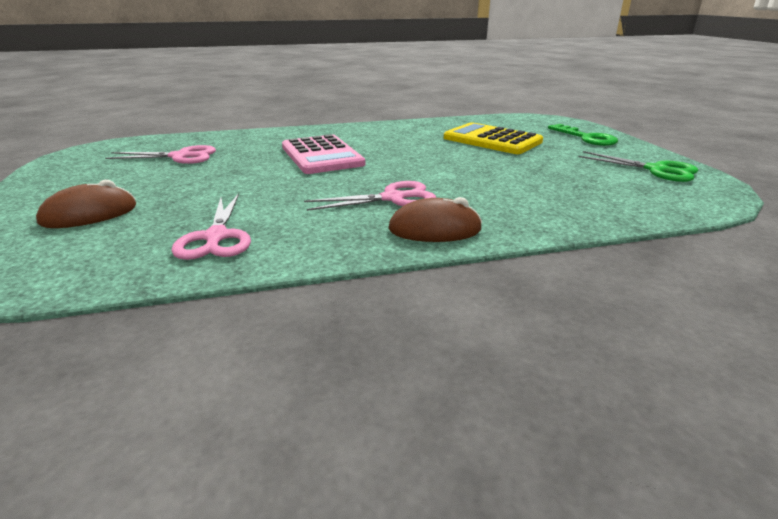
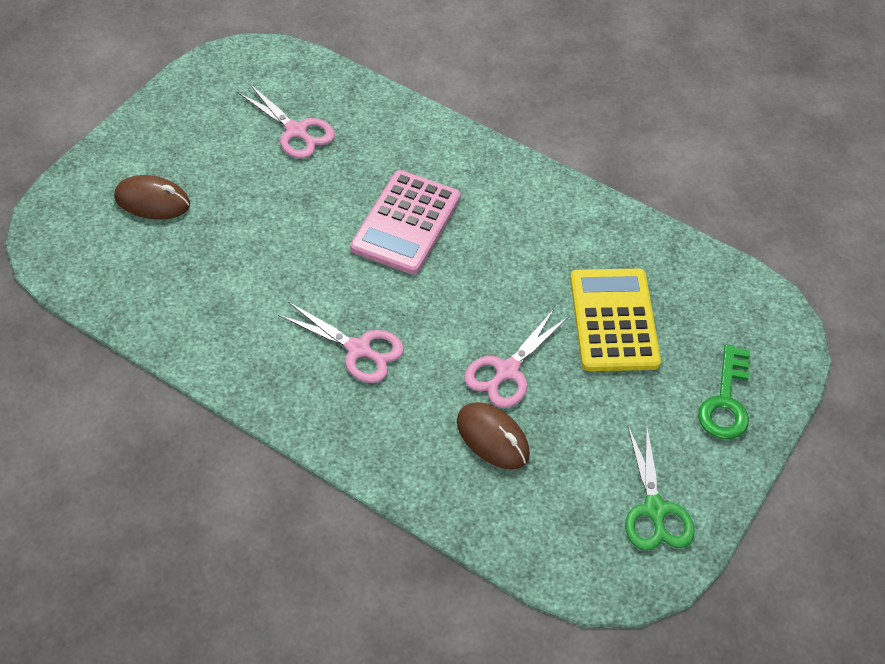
camera: 45 degrees right, 25 degrees up
pink scissors [171,193,251,260] -> pink scissors moved to [464,309,569,408]
brown mouse [388,197,482,242] -> brown mouse moved to [457,402,530,469]

